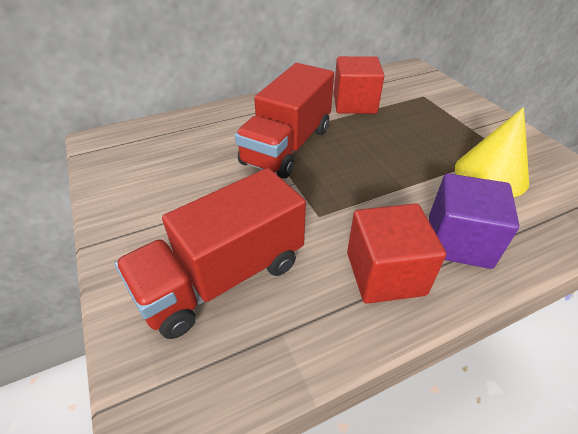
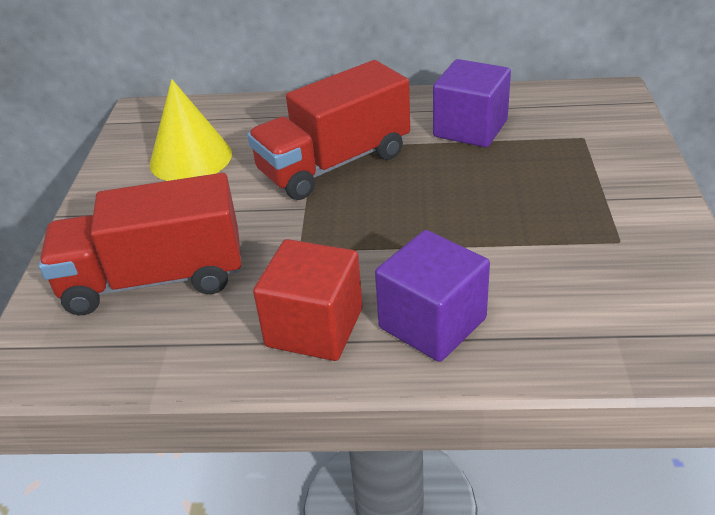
camera: 30 degrees right, 5 degrees down
red cube [334,56,384,114] -> purple cube [433,59,511,147]
yellow cone [455,107,529,197] -> yellow cone moved to [150,79,232,181]

